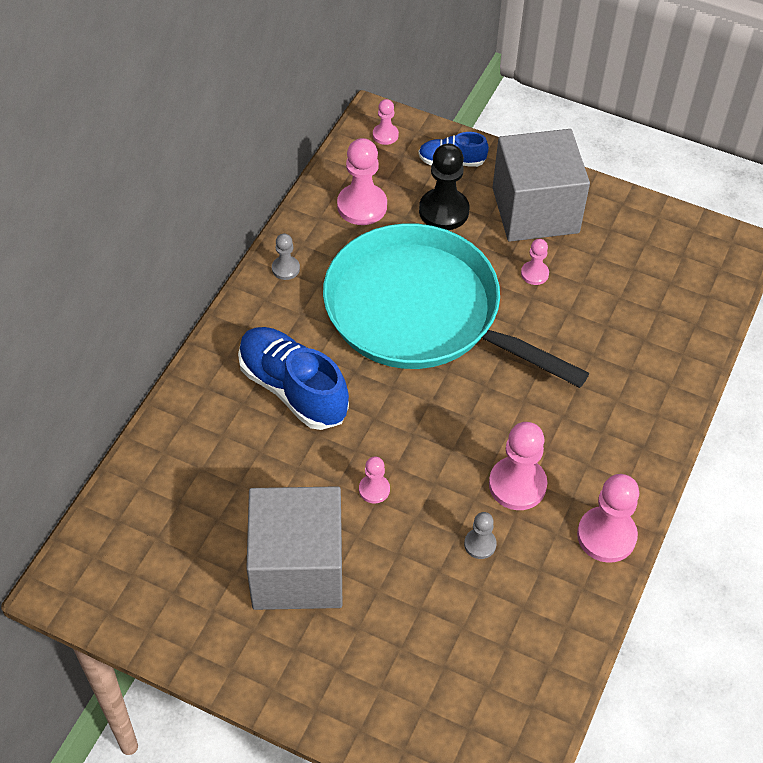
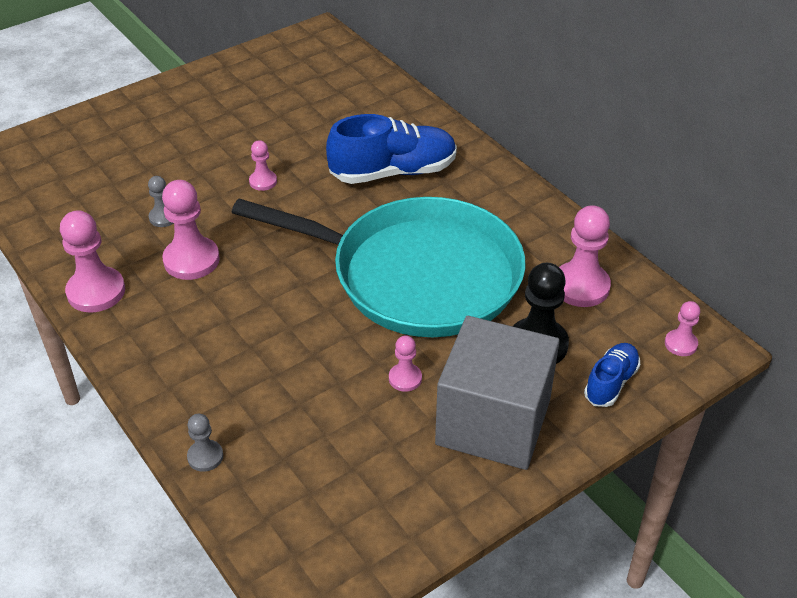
camera: 120 degrees right, 10 degrees down
grey cube [246,486,342,610] -> none
grey pawn [272,234,300,280] -> grey pawn moved to [187,414,223,472]
turquoise pan [323,223,589,388] -> turquoise pan turned 45 degrees clockwise [232,197,526,337]

